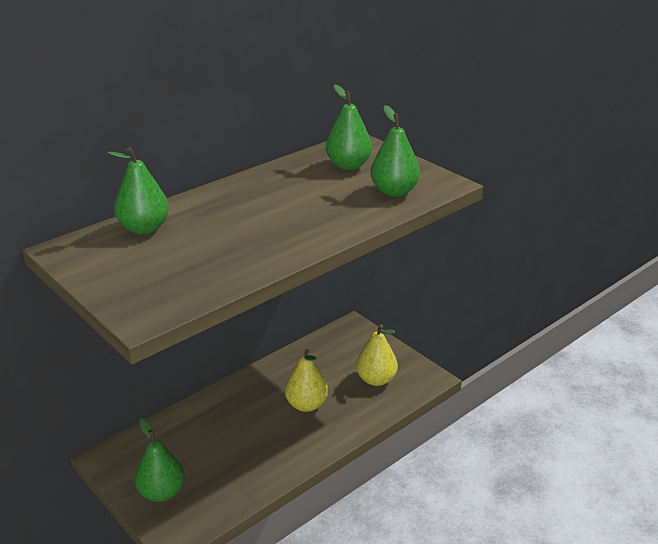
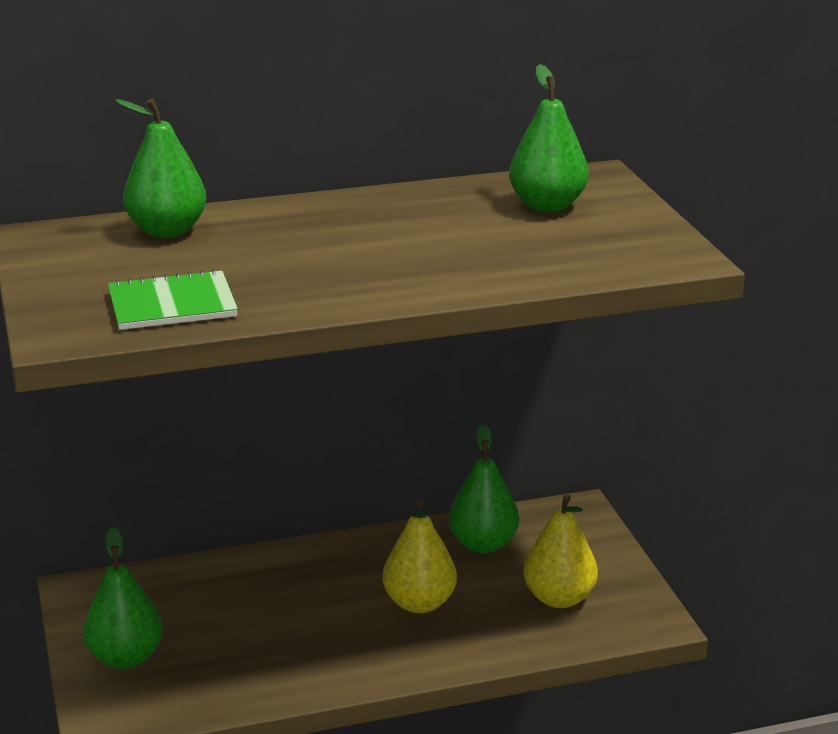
camera: 25 degrees right, 5 degrees down
green pear [370,105,420,197] -> green pear moved to [449,424,519,553]
none -> green notebook [108,269,238,330]

